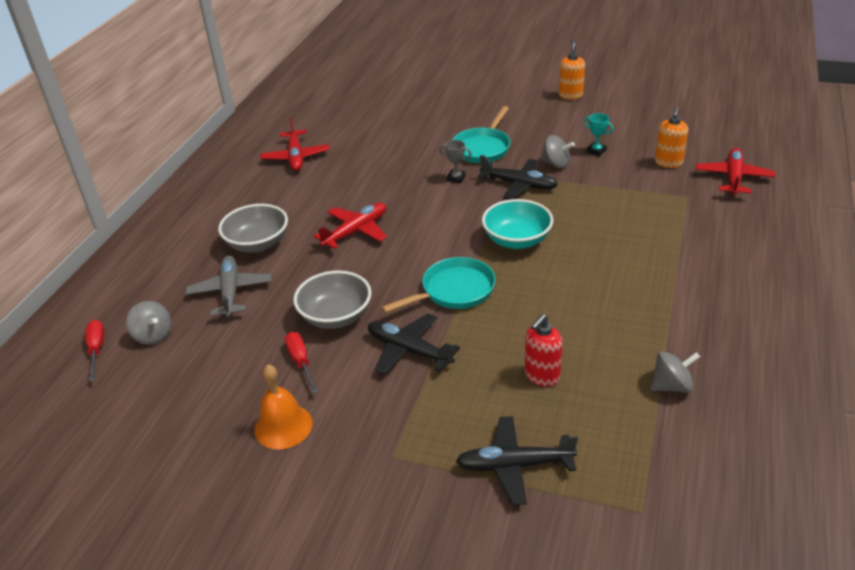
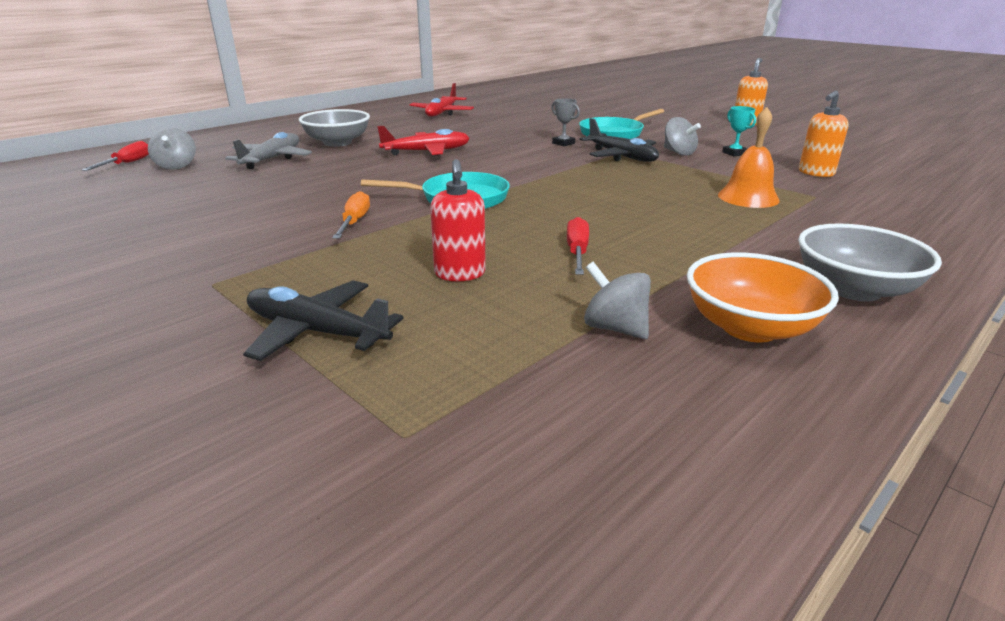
camera: 25 degrees right, 10 degrees down
orange bell [254,365,312,449] -> orange bell moved to [718,107,780,208]
red screwdriver [285,332,318,394] -> red screwdriver moved to [567,217,589,275]
grey bowl [293,271,371,329] -> grey bowl moved to [798,224,942,302]
black plane [368,313,460,375] -> orange screwdriver [332,191,370,239]
turquoise bowl [482,199,553,249] -> none
red soap dispenser [525,314,563,387] -> red soap dispenser turned 75 degrees counterclockwise [430,159,486,281]
grey spinning top [650,351,700,393] -> grey spinning top turned 150 degrees counterclockwise [584,262,651,339]
red plane [696,148,775,195] -> none
none -> orange bowl [687,253,839,342]

